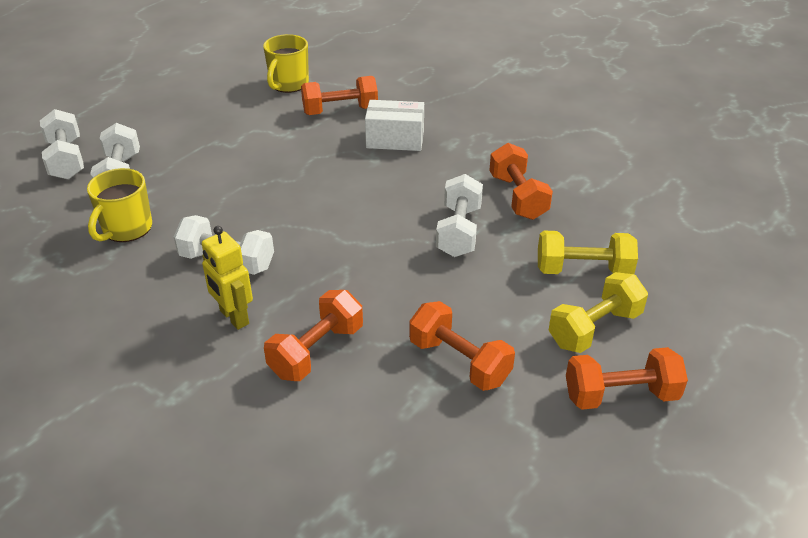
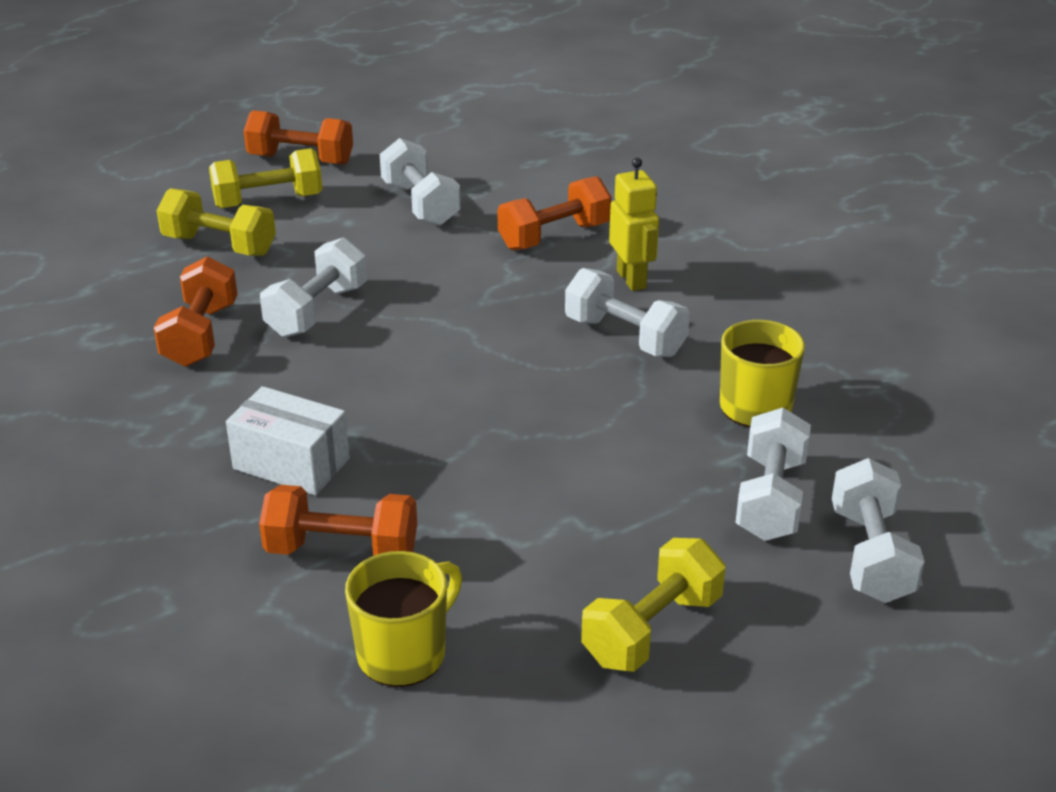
camera: 160 degrees left, 5 degrees down
orange dumbbell [409,301,515,391] -> white dumbbell [380,138,461,225]
none -> yellow dumbbell [581,538,725,672]

